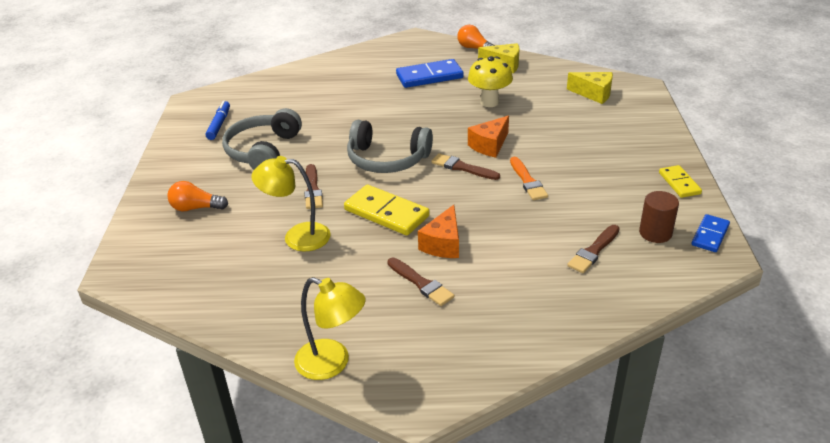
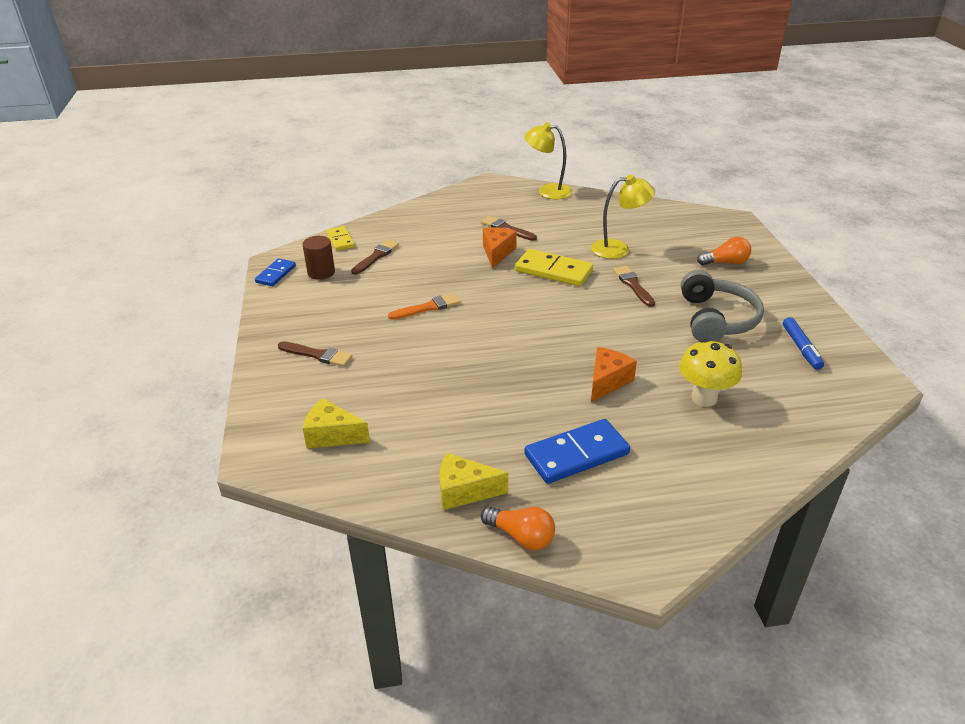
camera: 170 degrees right, 0 degrees up
grey headphones [347,120,433,173] -> none
brown brush [431,153,500,180] -> brown brush moved to [278,341,352,367]
yellow mushroom [468,56,513,107] -> yellow mushroom moved to [679,339,742,407]
orange cheese [468,116,509,158] -> orange cheese moved to [591,347,637,402]
orange brush [510,157,548,200] -> orange brush turned 90 degrees clockwise [388,293,461,320]
yellow domino [659,165,702,198] -> yellow domino moved to [326,226,355,251]

